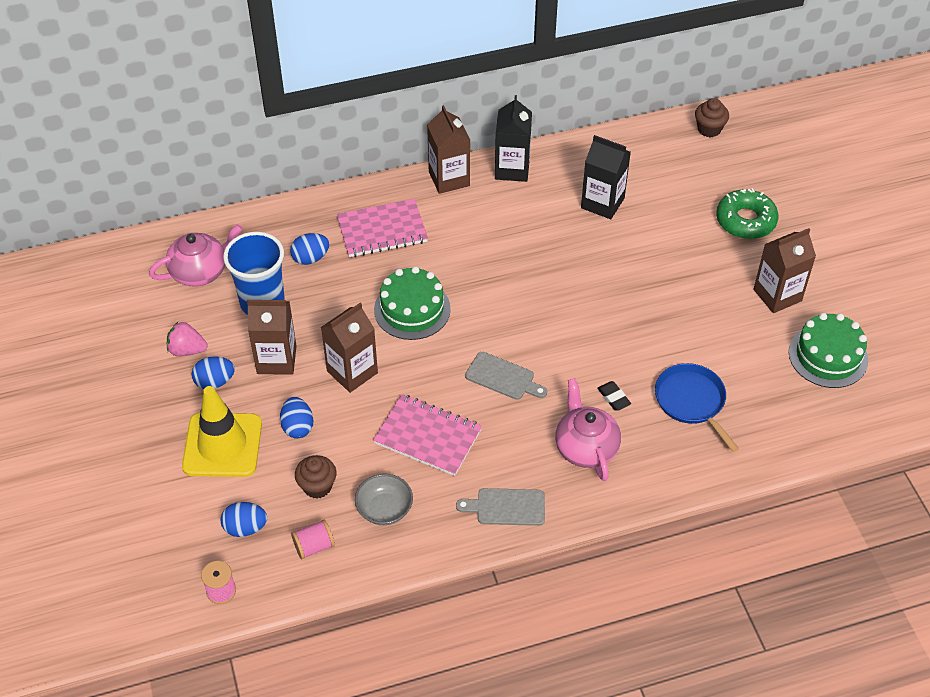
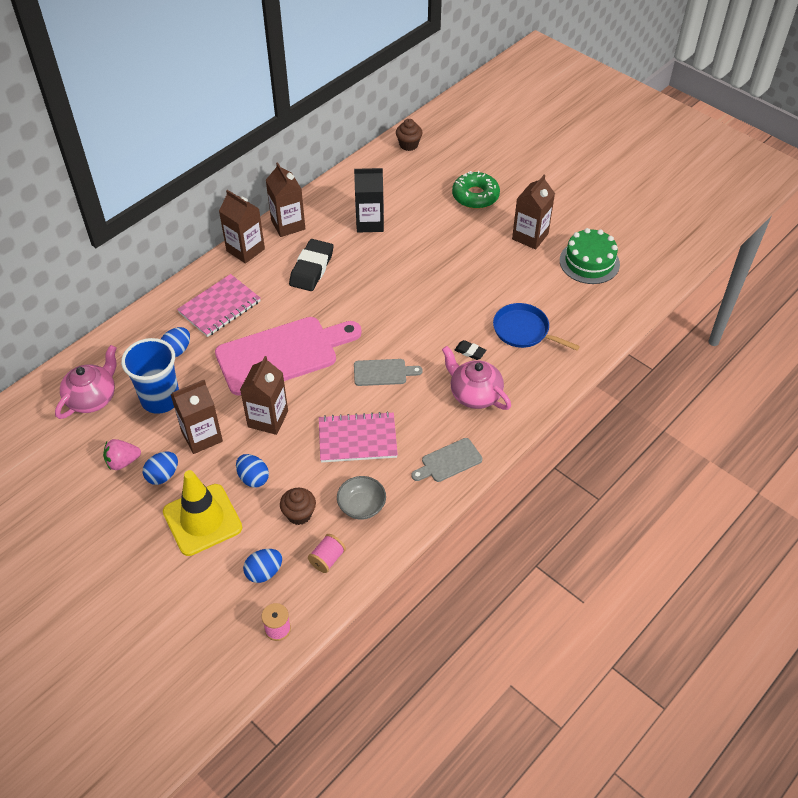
camera: 30 degrees left, 0 degrees up
green cake [374,266,451,340] -> pink cutting board [215,317,362,396]
black carton [495,95,532,182] -> brown carton [266,162,305,237]
none -> black eraser [289,239,333,291]

